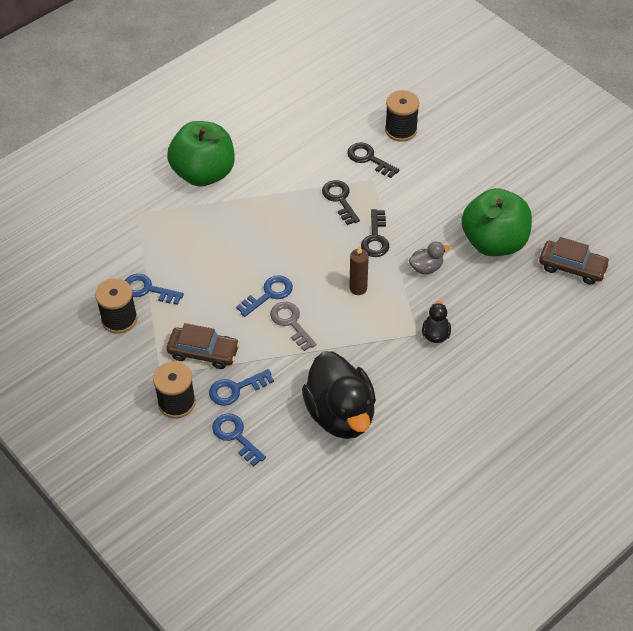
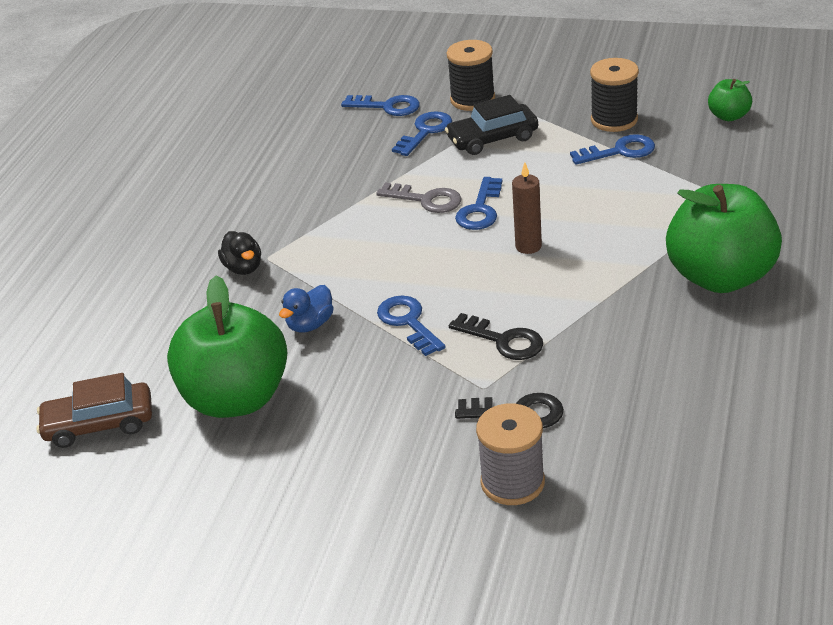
camera: 150 degrees right, 15 degrees down
brown car [167,323,240,369] -> black car [445,95,538,155]
black duck [302,351,376,439] -> none
brown candle [349,246,369,295] -> brown candle moved to [512,162,542,254]
black key [361,209,389,257] -> blue key [377,296,446,356]
black spool [385,90,420,142] -> grey spool [476,403,545,505]
grey duck [409,242,450,274] -> blue duck [279,285,334,333]
none -> green apple [708,79,752,121]

